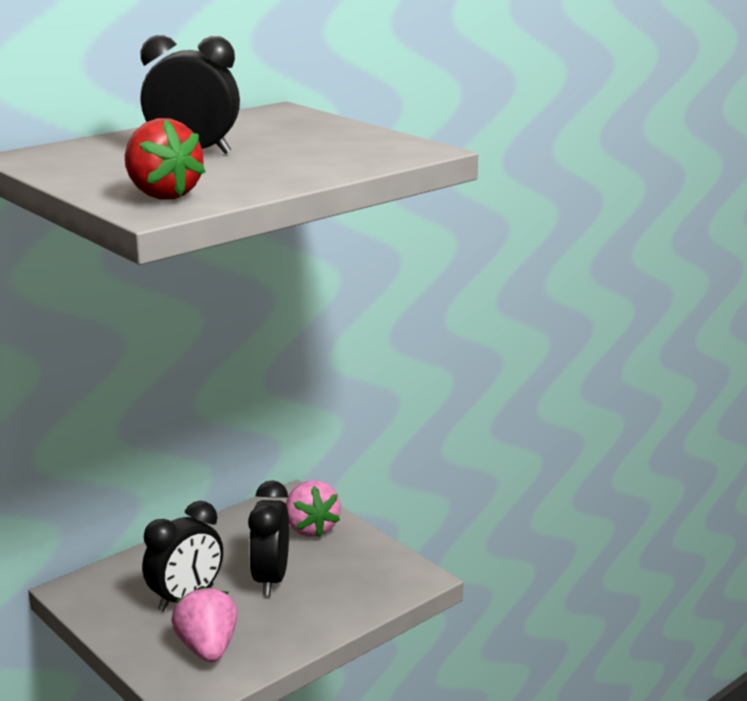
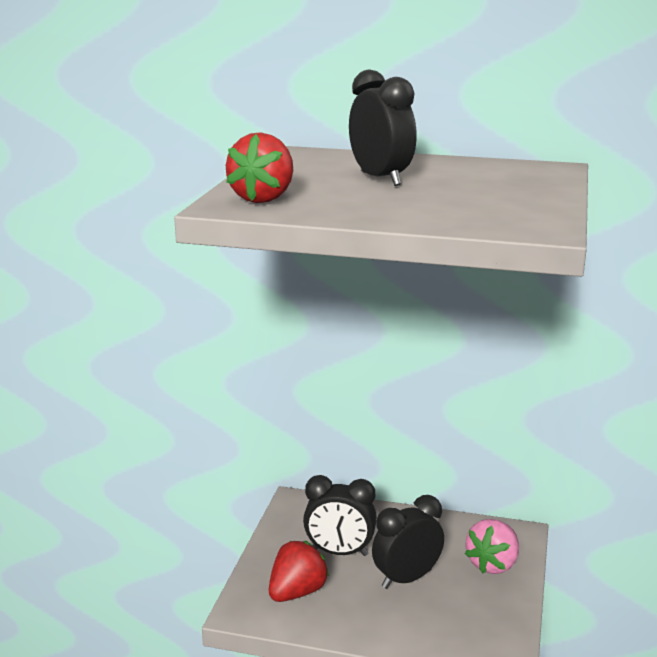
camera: 55 degrees right, 0 degrees up
pink strawberry [171,586,238,662] -> red strawberry [269,541,329,602]

